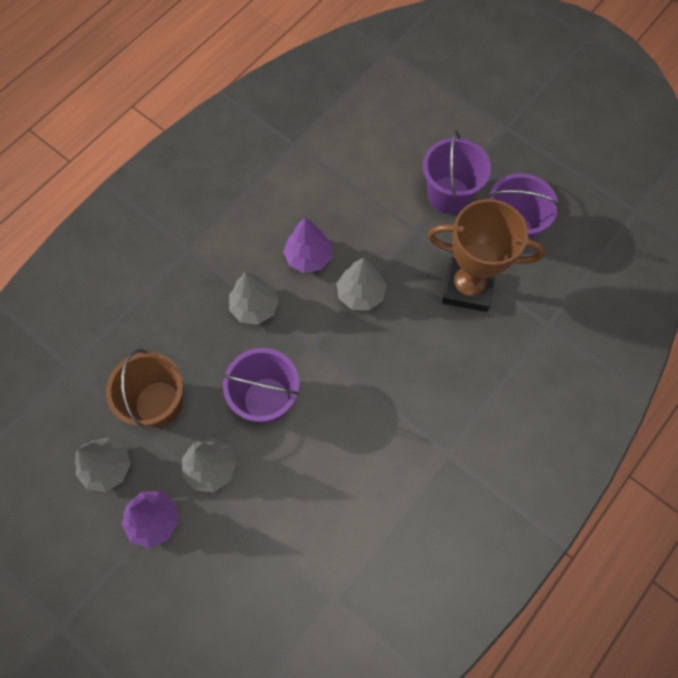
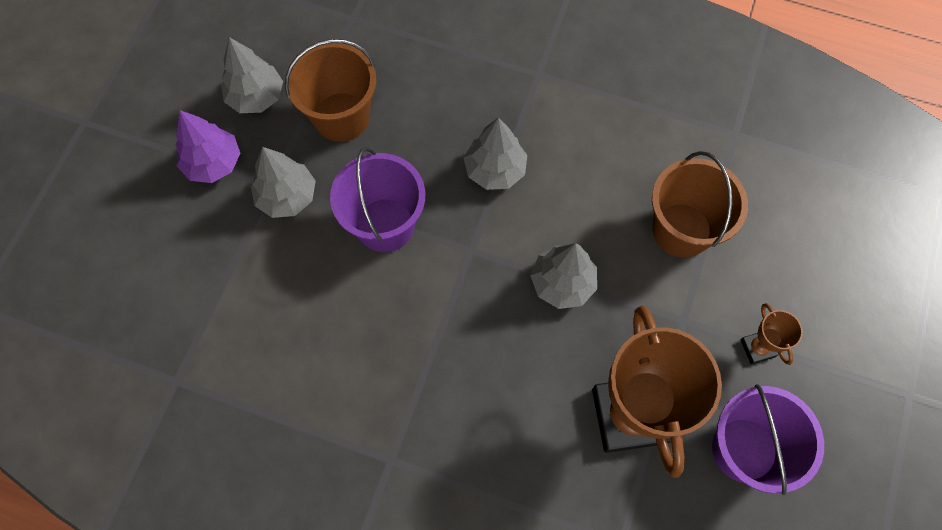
camera: 70 degrees right, 0 degrees up
purple tree [283,218,332,273] -> none
purple bucket [423,130,491,214] -> brown trophy [741,303,803,365]
none -> brown bucket [652,151,748,258]

